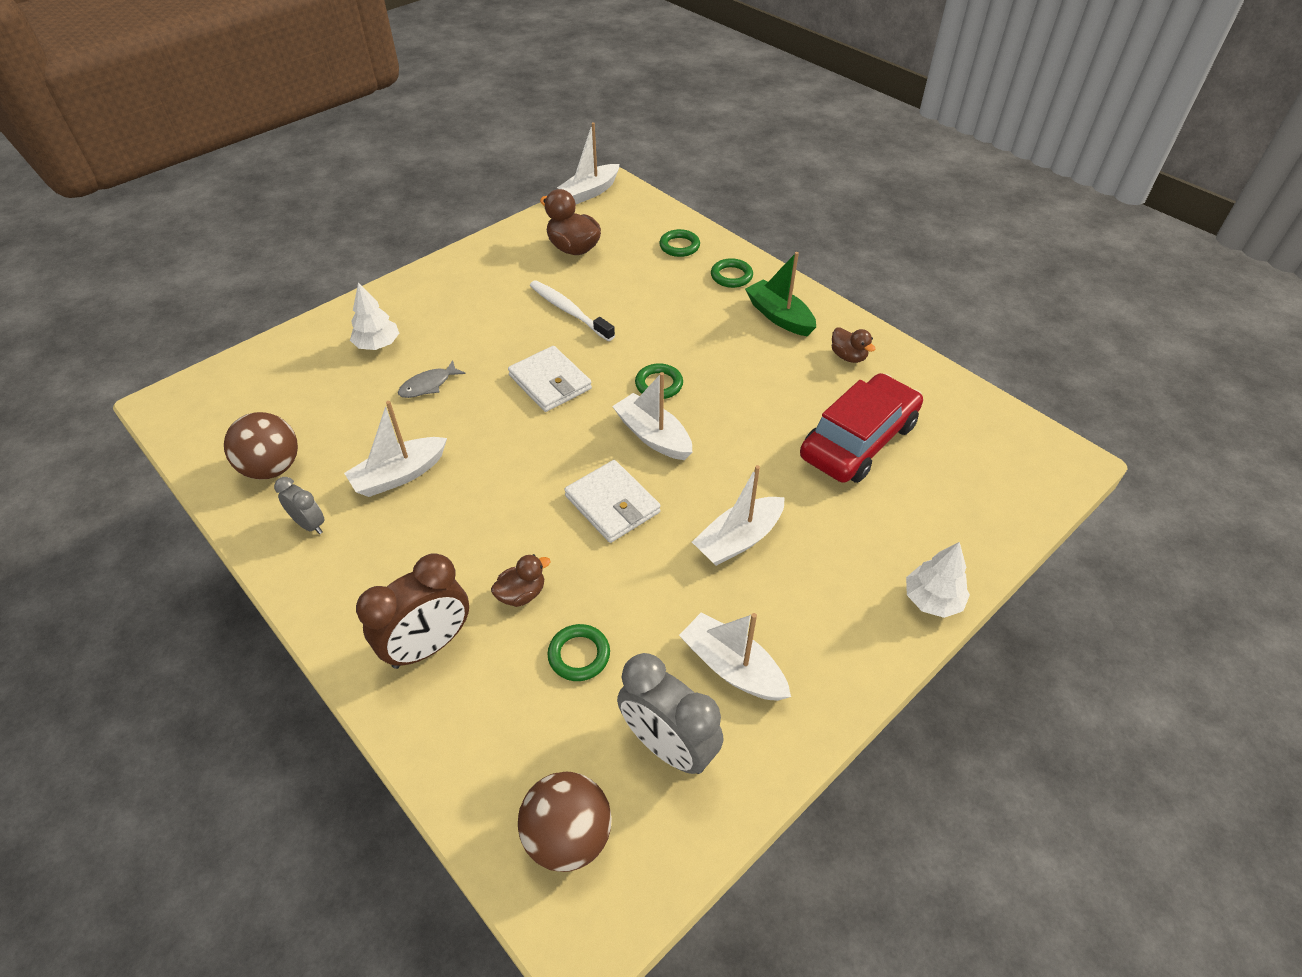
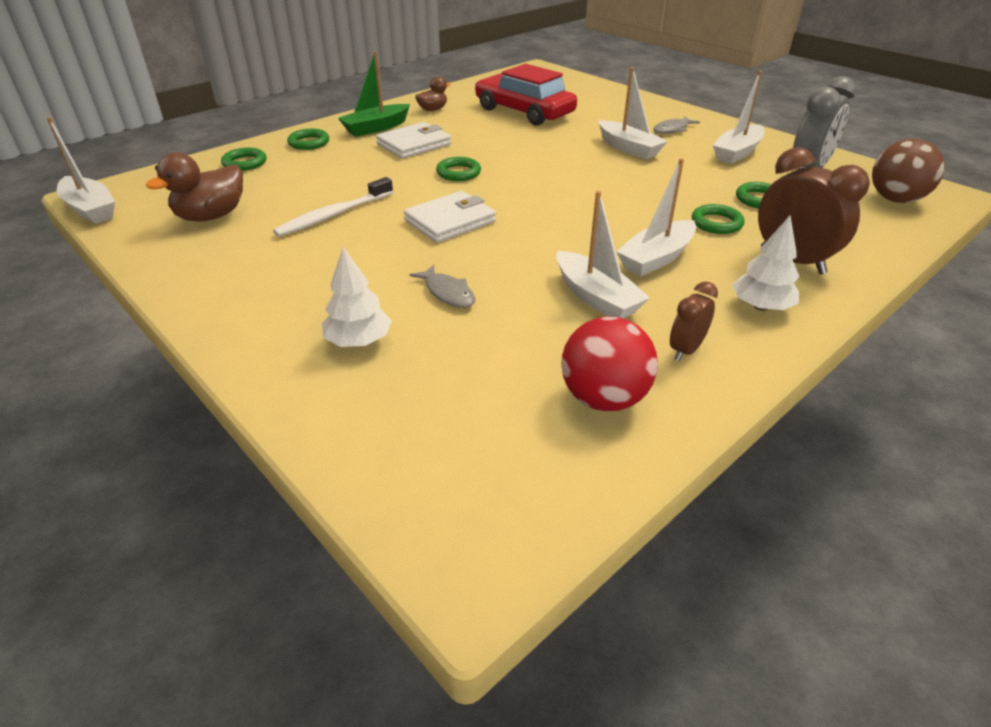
camera: 90 degrees left, 10 degrees down
brown ball [224,412,298,480] -> red ball [561,316,658,412]
grey clock [274,477,325,534] -> brown clock [670,281,718,361]
brown duck [491,554,550,607] -> green ring [692,204,744,234]
white wallet [564,460,661,543] -> white wallet moved to [376,122,451,159]
white boat [612,372,692,460] -> white boat moved to [616,158,696,276]
white tree [906,542,970,618] -> white tree moved to [732,216,799,311]
none -> grey fish [653,116,700,134]

